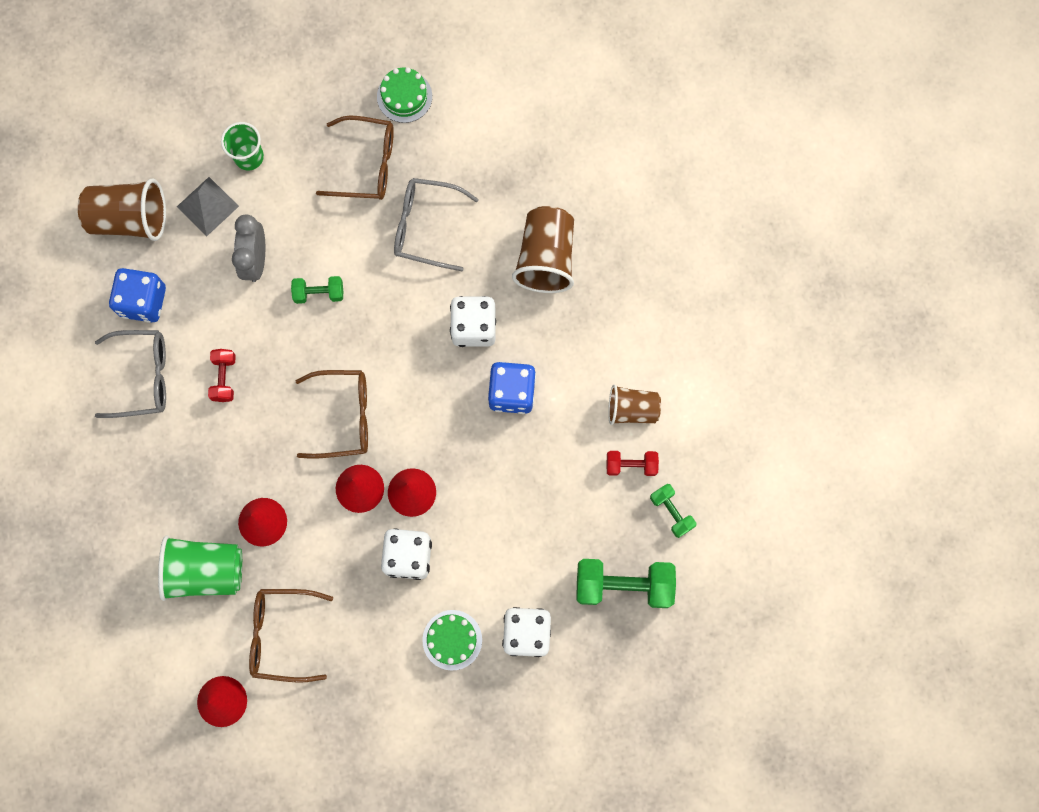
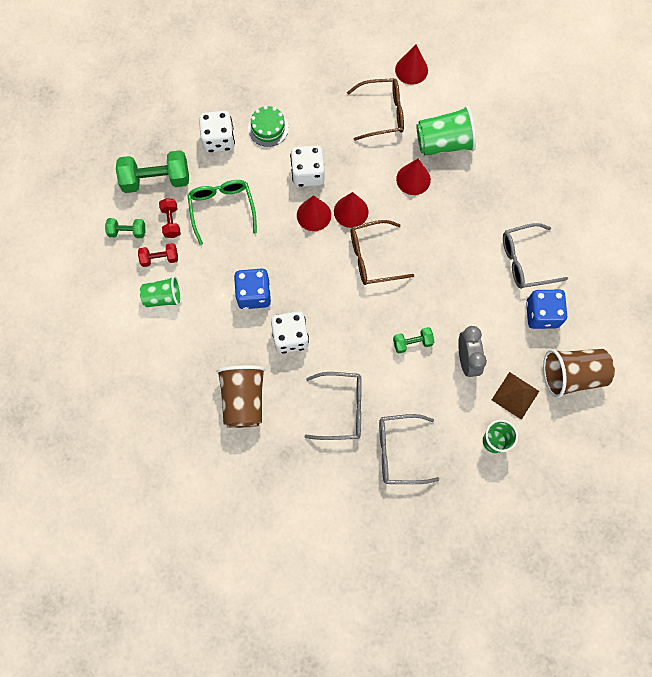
camera: 170 degrees right, 5 degrees down
grey pyramid [177,177,239,236] -> brown pyramid [492,372,539,420]
red dumbbell [208,349,236,402] -> red dumbbell moved to [159,198,181,238]
brown glasses [316,115,394,200] -> grey glasses [379,414,439,484]
green cake [377,67,432,123] -> none
brown cup [608,385,661,425] -> green cup [140,276,181,307]
green dumbbell [650,484,696,538] -> green dumbbell turned 45 degrees counterclockwise [105,218,145,238]
none -> green glasses [187,180,257,245]

